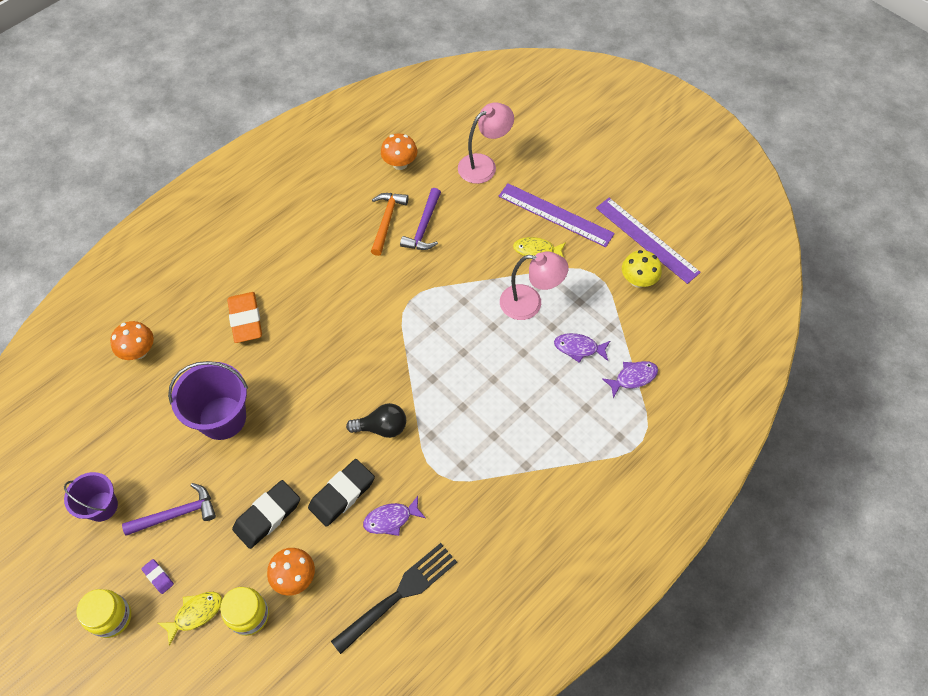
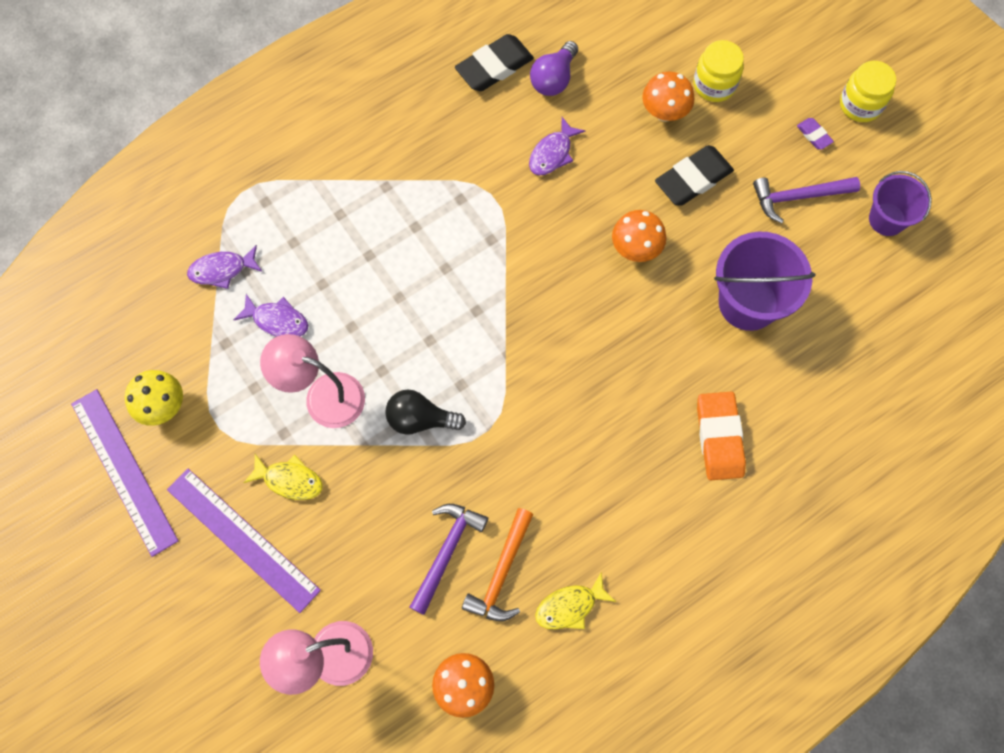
camera: 170 degrees left, 10 degrees up
orange mushroom [110,321,154,360] -> orange mushroom moved to [612,210,666,262]
yellow fish [158,592,222,646] -> yellow fish moved to [535,572,616,630]
black eraser [308,459,375,527] -> black eraser moved to [455,34,534,91]
black fork [331,543,457,654] -> purple light bulb [530,41,578,96]
black light bulb [346,403,406,438] -> black light bulb moved to [385,390,466,435]
purple fish [363,496,426,536] -> purple fish turned 135 degrees clockwise [529,117,585,175]

